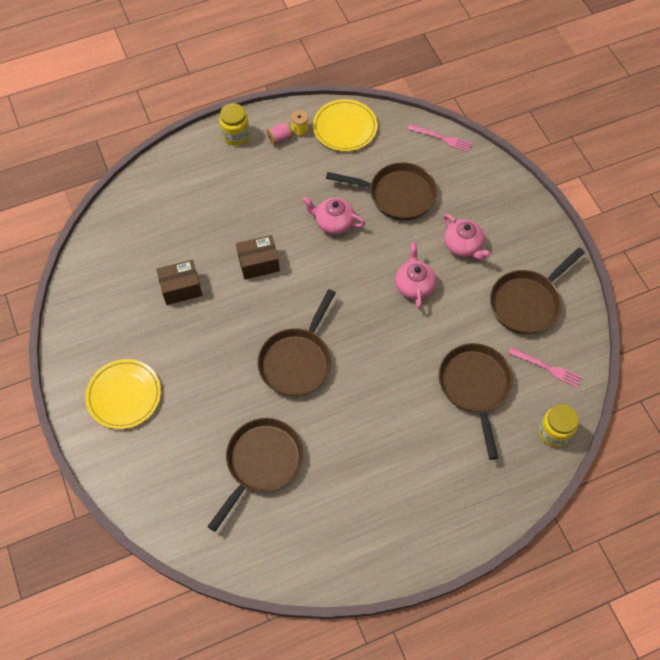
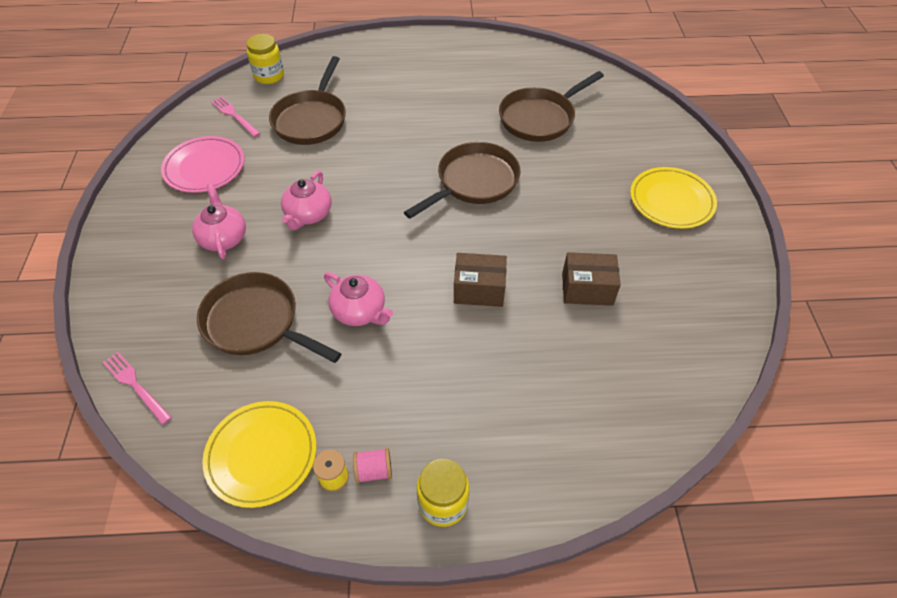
camera: 160 degrees left, 10 degrees down
brown pan [490,248,585,334] -> pink plate [161,136,244,193]

